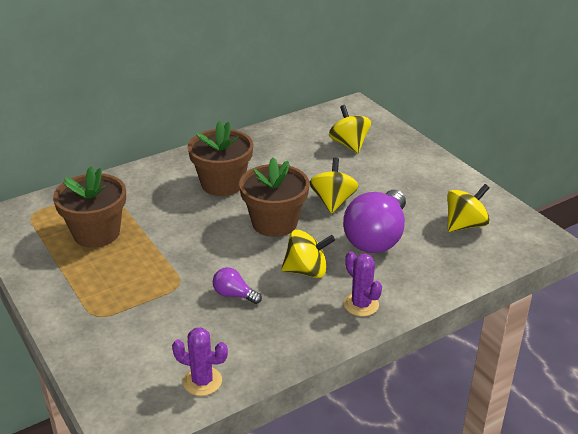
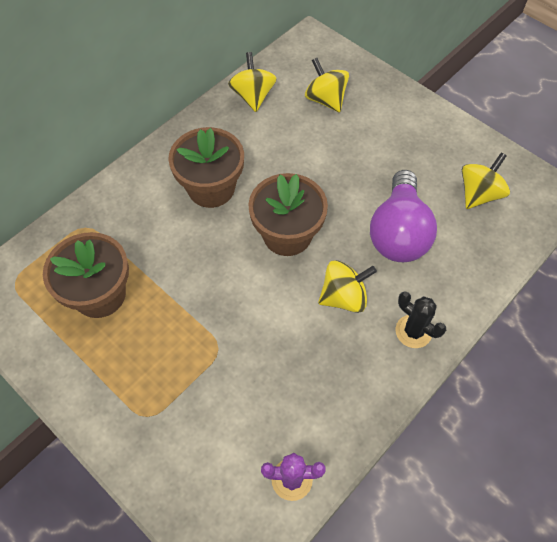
camera: 15 degrees left, 25 degrees up
purple light bulb [213,267,262,304] -> none
yellow spinning top [309,158,358,214] -> yellow spinning top moved to [228,52,277,112]
purple cactus [344,251,382,317] -> black cactus [396,291,446,348]

